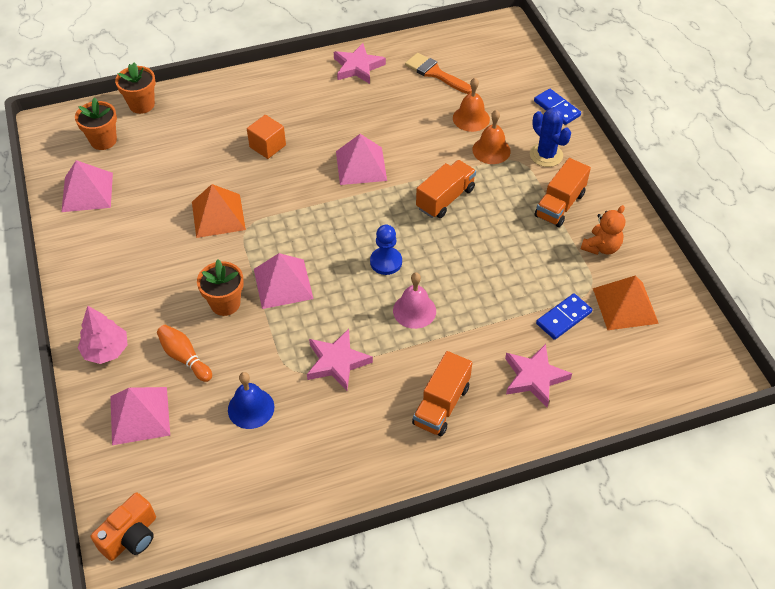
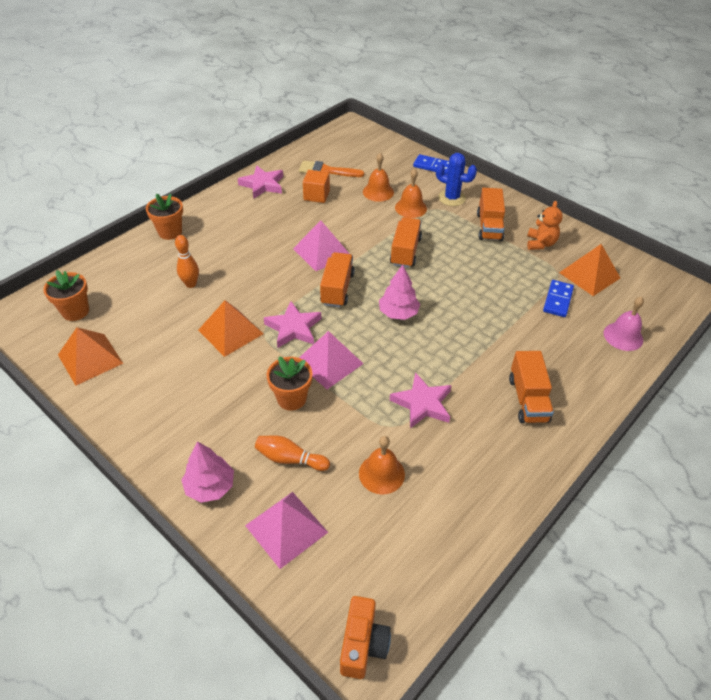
camera: 30 degrees left, 5 degrees down
pink pyramid [62,160,113,212] -> orange pyramid [58,327,124,386]
orange flower pot [115,63,156,114] -> orange flower pot moved to [146,194,183,240]
blue bell [228,372,274,429] -> orange bell [359,436,405,494]
orange cube [247,115,286,159] -> orange cube moved to [303,170,330,203]
blue pawn [370,225,402,275] -> pink tree [379,265,420,320]
pink bell [393,273,436,329] -> pink bell moved to [604,297,644,351]
pink star [505,344,572,407] -> pink star moved to [264,301,321,348]
none -> orange bowling pin [175,235,199,288]
none -> orange truck [320,252,355,307]

